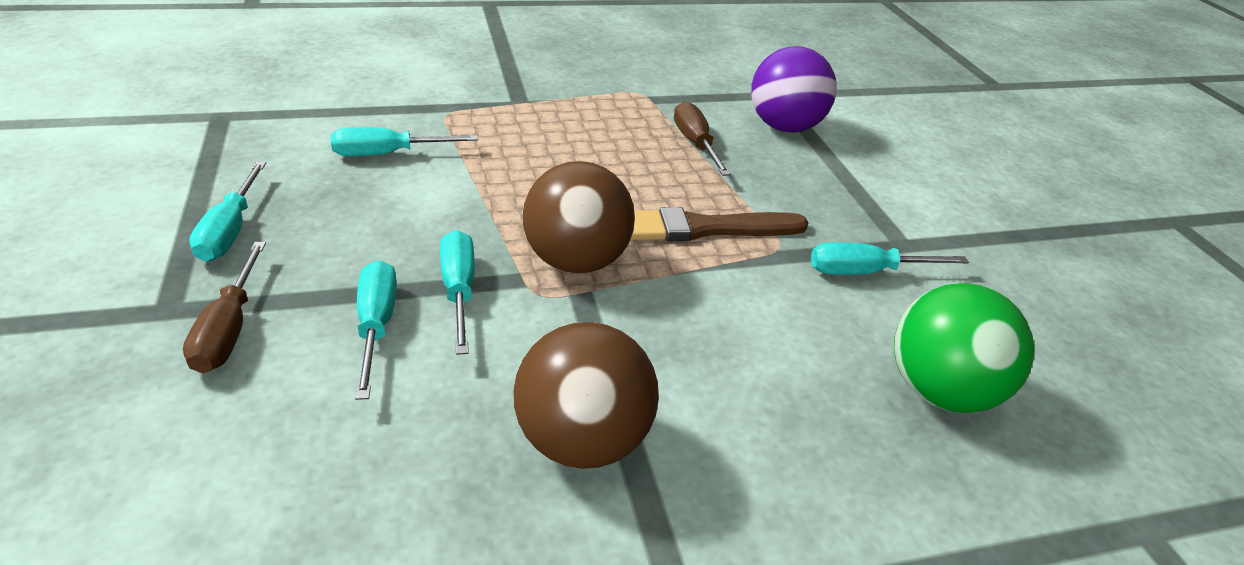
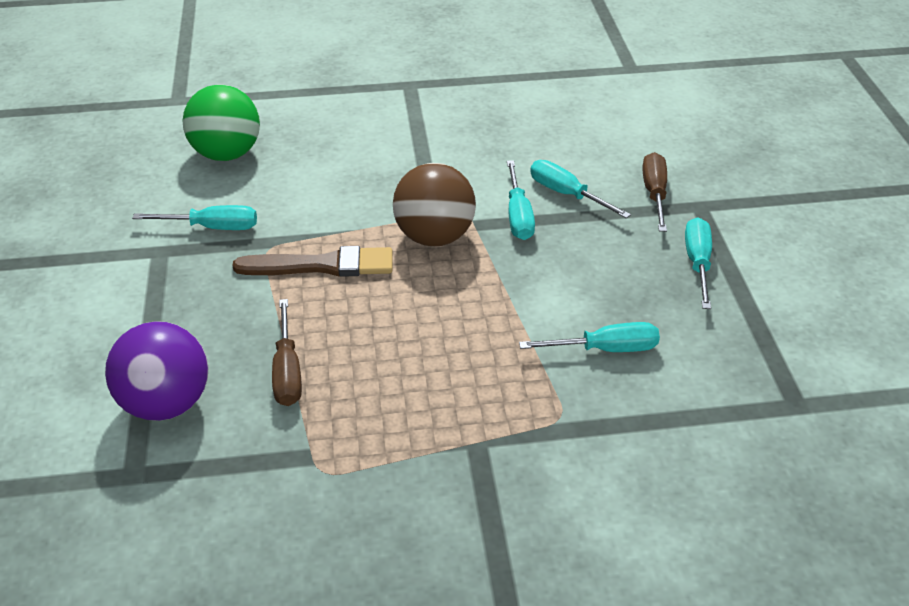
camera: 170 degrees left, 5 degrees up
turquoise screwdriver [355,260,397,400] -> turquoise screwdriver turned 135 degrees clockwise [530,160,631,219]
brown ball [513,322,659,469] -> none

